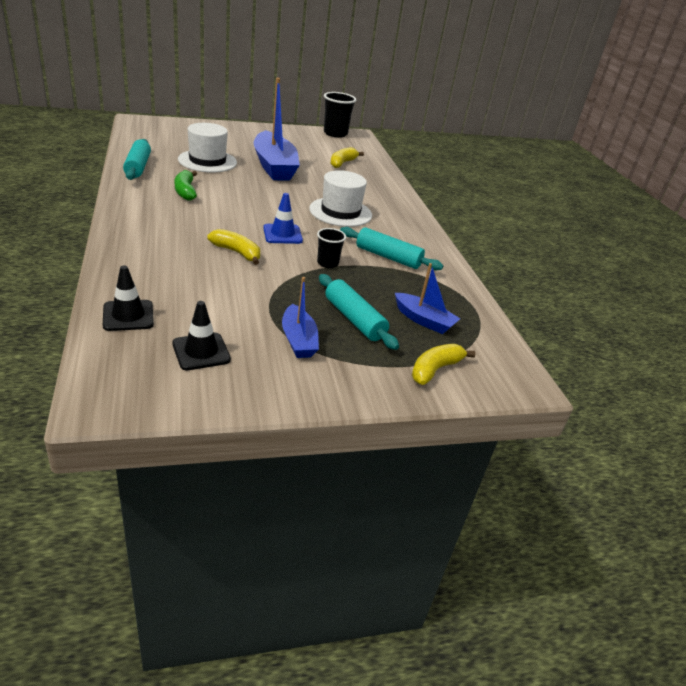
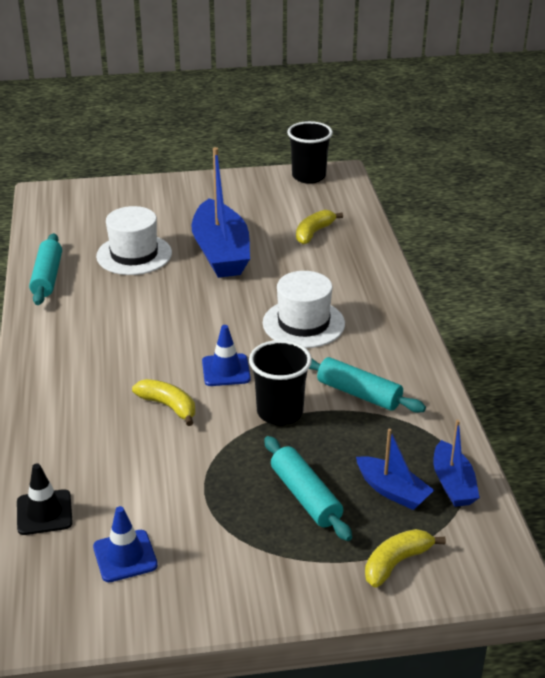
camera: 10 degrees right, 0 degrees up
black traffic cone [172,301,231,370] -> blue traffic cone [93,506,158,582]
green banana [175,170,197,201] -> none
blue boat [282,277,319,358] -> blue boat moved to [433,420,480,507]
black cup [317,228,346,268] -> black cup [249,340,312,425], size x1.70

